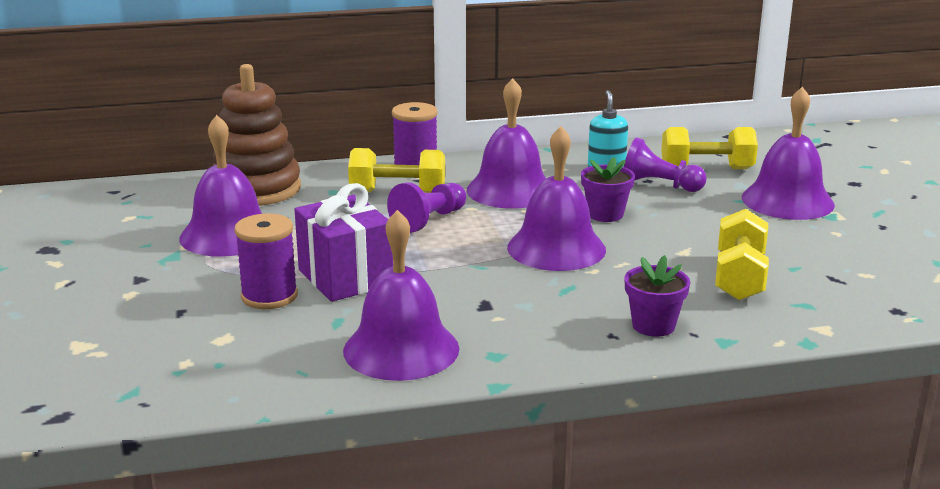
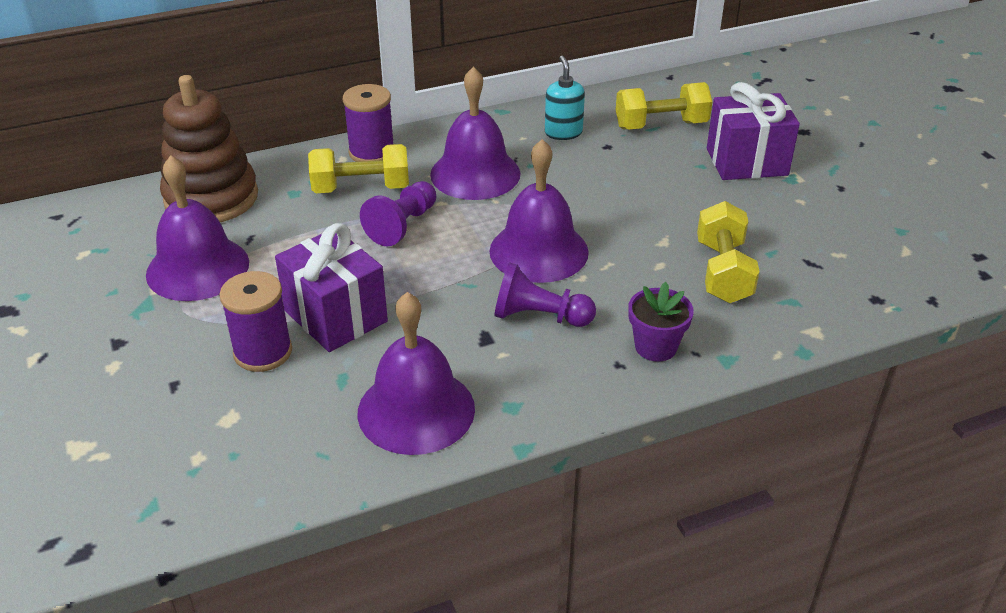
camera: 10 degrees left, 15 degrees up
purple flower pot [581,157,635,222] -> none
purple pawn [624,137,707,192] -> purple pawn moved to [494,262,596,327]
purple bell [742,87,835,220] -> purple gift [707,82,800,180]

